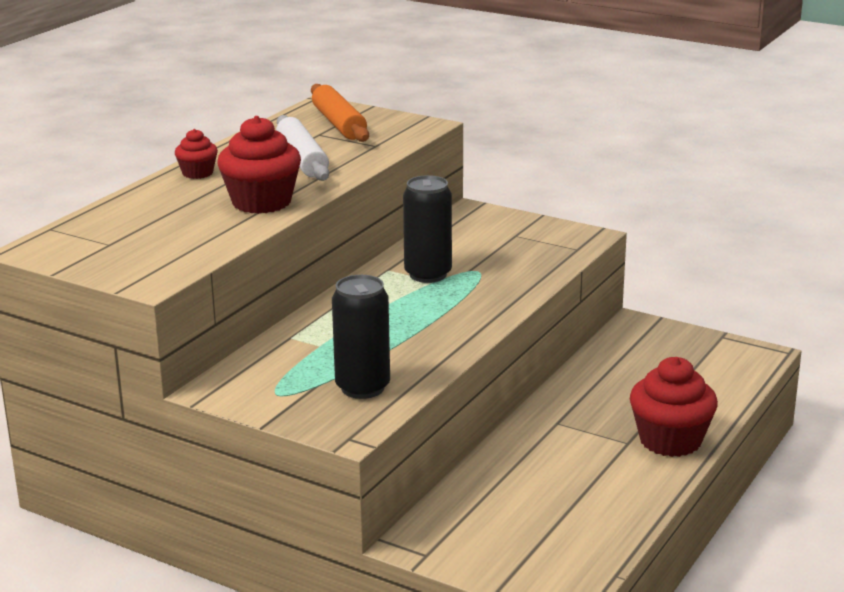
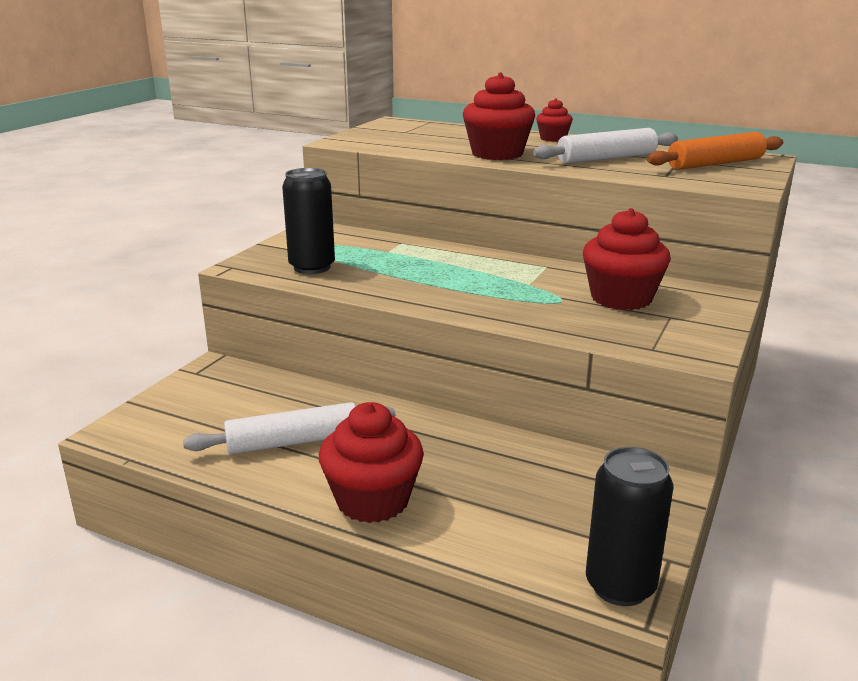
camera: 85 degrees right, 0 degrees up
black can [403,175,452,283] -> black can moved to [586,447,673,606]
none -> white rolling pin [183,402,395,454]
none -> red cupcake [583,208,671,310]

